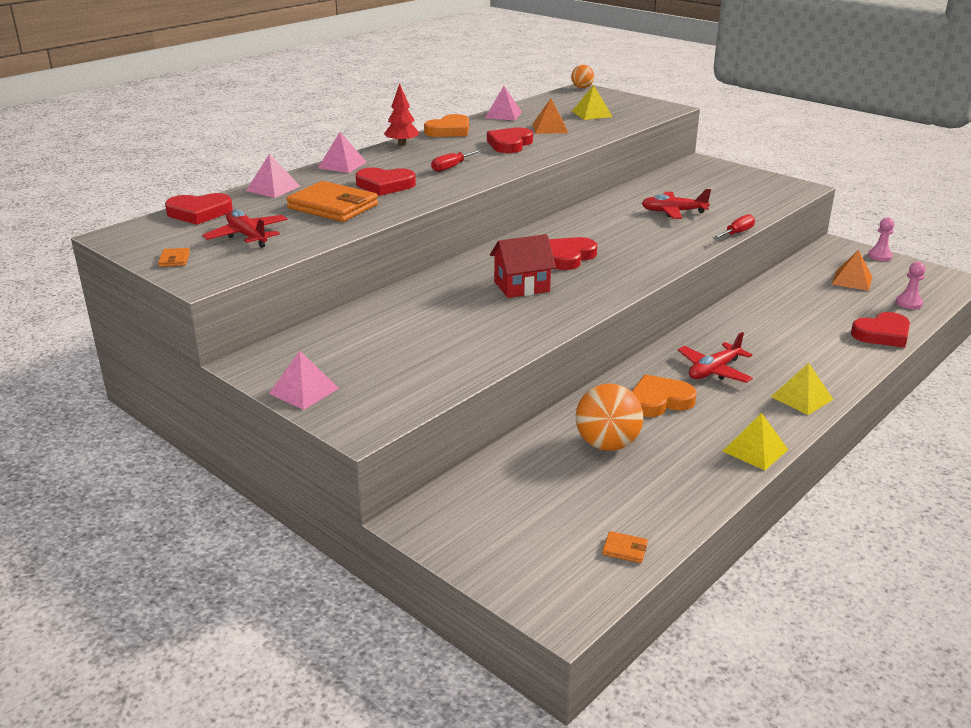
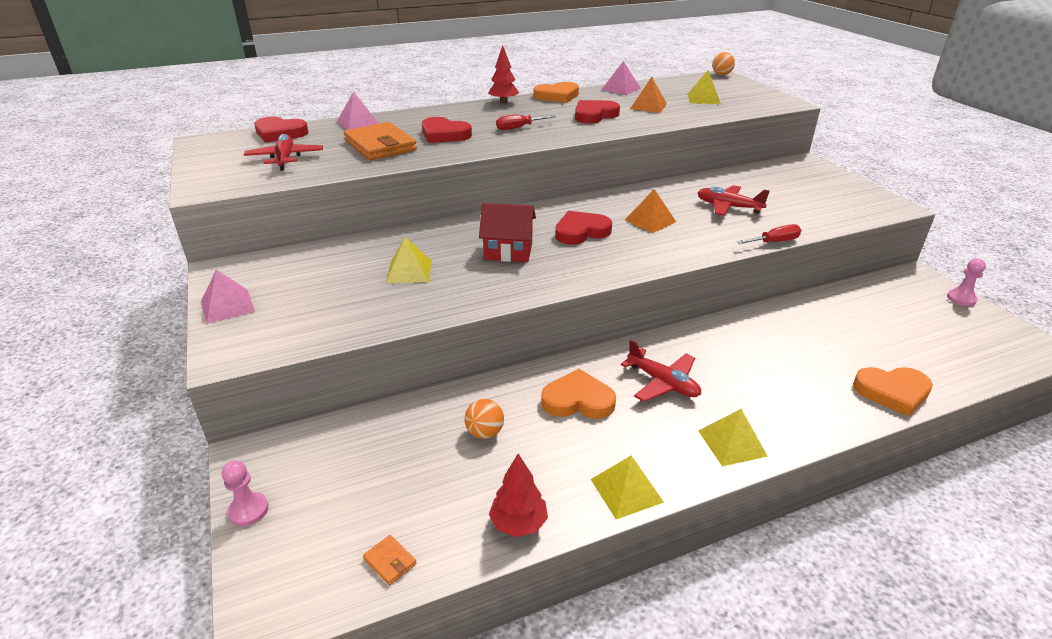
camera: 25 degrees right, 5 degrees up
orange wallet [158,248,190,267] -> none
pink pyramid [318,132,366,173] -> none
orange ball [576,384,643,451] -> orange ball [465,399,504,439], size x0.57
red plane [678,332,753,383] -> red plane turned 120 degrees counterclockwise [621,339,701,402]
orange pyramid [832,250,872,291] -> orange pyramid moved to [625,189,676,233]
red heart [851,312,910,348] -> orange heart [853,367,933,416]
pink pawn [896,262,926,309] -> pink pawn moved to [222,460,269,527]
none -> yellow pyramid [386,237,432,283]
none -> red tree [489,454,548,537]

